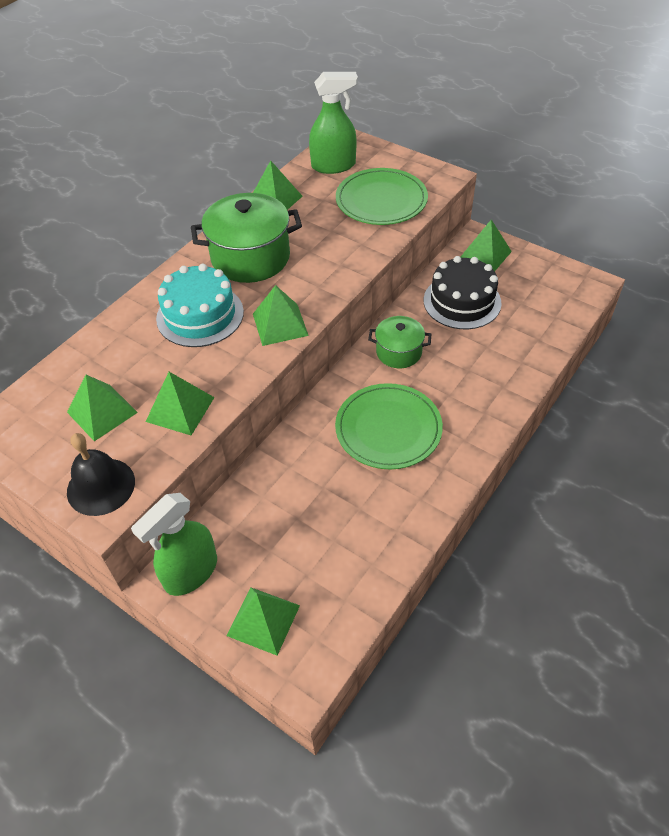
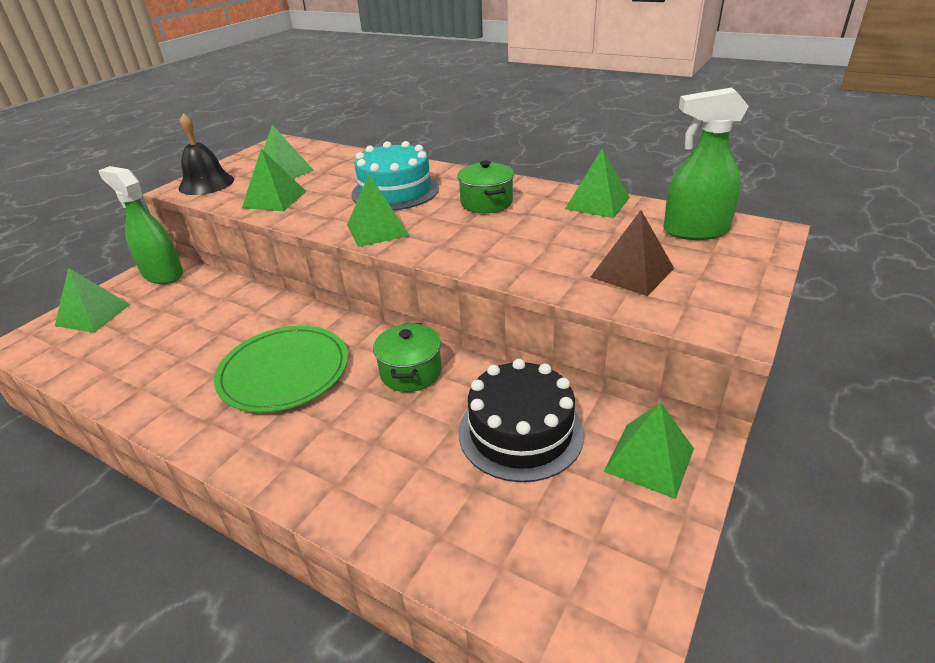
camera: 85 degrees right, 15 degrees down
green pot [191,193,302,283] -> green pot [457,161,514,213], size x0.58
green spray bottle [309,72,358,174] -> green spray bottle turned 105 degrees clockwise [664,87,749,240]
green plate [336,168,428,225] -> brown pyramid [591,210,674,296]

